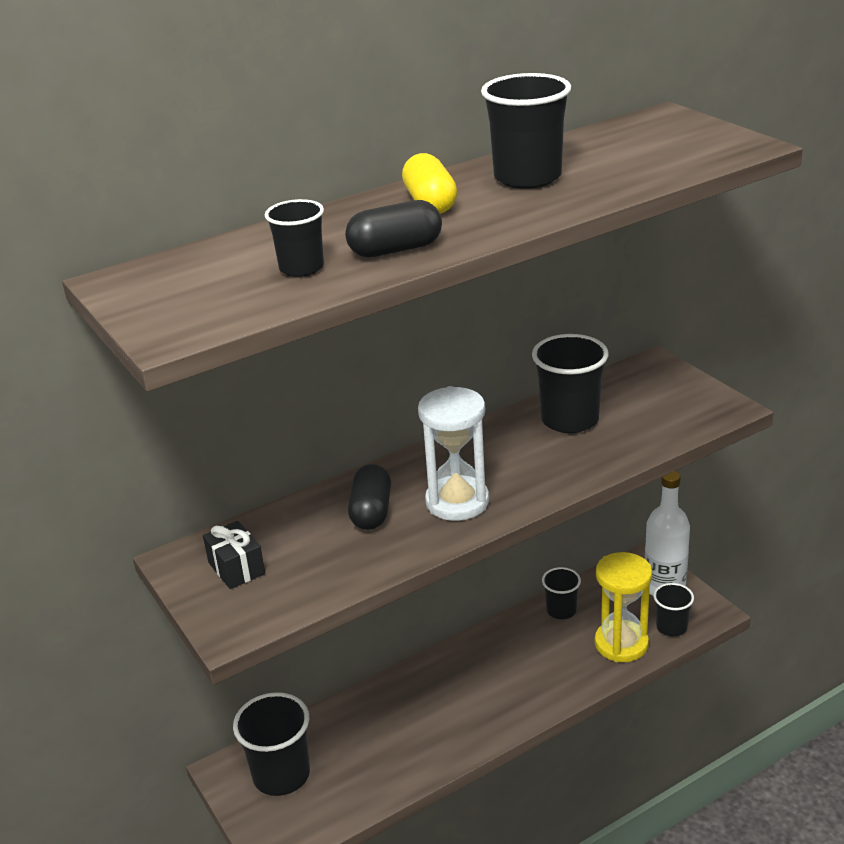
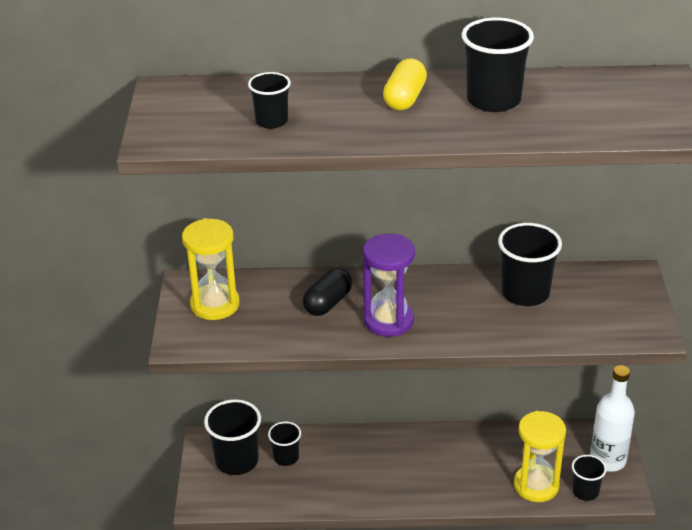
camera: 30 degrees right, 5 degrees up
black gift [203,521,265,589] -> yellow hourglass [182,218,240,320]
black capsule [345,200,442,258] -> none
white hourglass [418,386,489,521] -> purple hourglass [363,233,415,337]
black cup [542,567,581,619] -> black cup moved to [268,422,301,466]

